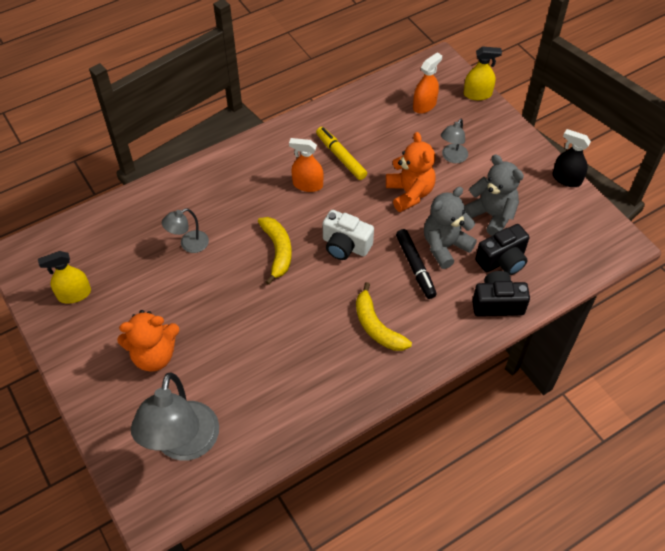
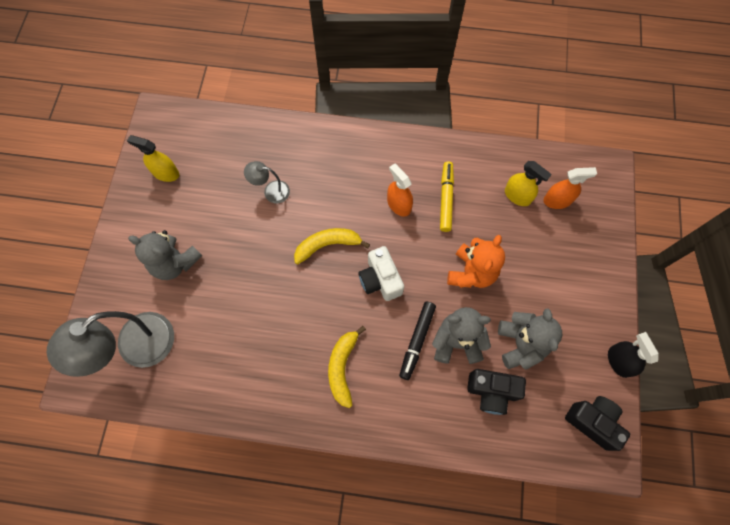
camera: 40 degrees right, 15 degrees up
orange teddy bear [117,310,180,372] -> grey teddy bear [128,230,202,280]
yellow banana [258,217,292,285] -> yellow banana turned 135 degrees counterclockwise [294,228,370,264]
grey lamp [441,119,468,163] -> none
yellow spray bottle [464,46,502,100] -> yellow spray bottle moved to [505,161,552,206]
black camera [472,271,530,317] -> black camera moved to [565,396,630,451]

